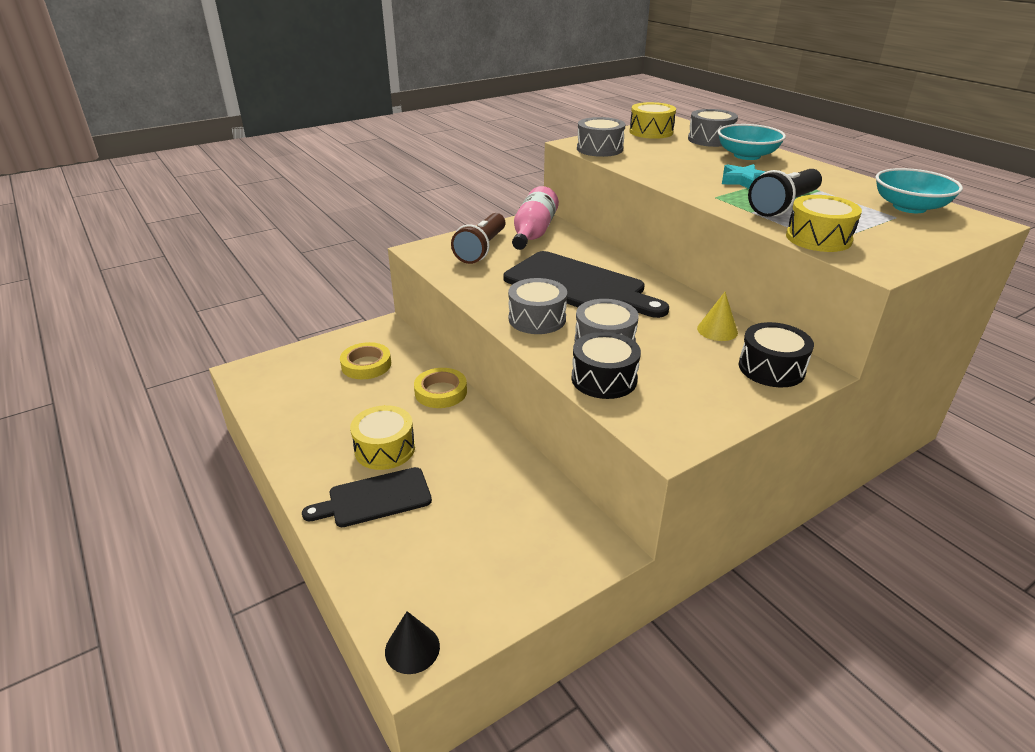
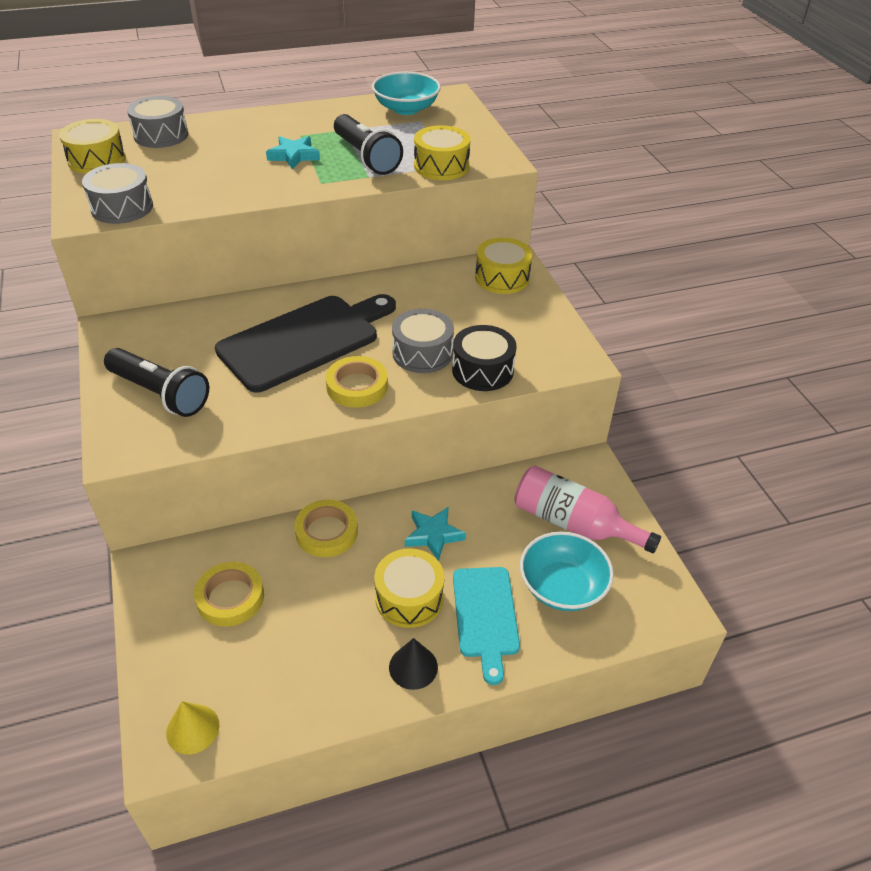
camera: 75 degrees left, 10 degrees up
black cutting board [302,467,432,527] -> turquoise cutting board [453,567,520,685]
black cone [385,611,440,674] -> black cone moved to [389,638,438,690]
brown flashlight [451,213,505,264] -> black flashlight [104,348,209,417]
grey drum [508,278,567,334] -> yellow tape [326,356,388,408]
pink bottle [512,186,559,250] -> pink bottle moved to [514,466,661,554]
yellow cone [697,292,738,341] -> yellow cone moved to [166,701,219,754]
turquoise bowl [718,124,786,160] -> turquoise bowl moved to [520,532,614,611]
black drum [739,322,814,387] -> yellow drum [475,238,532,294]
none -> turquoise star [405,507,466,561]

